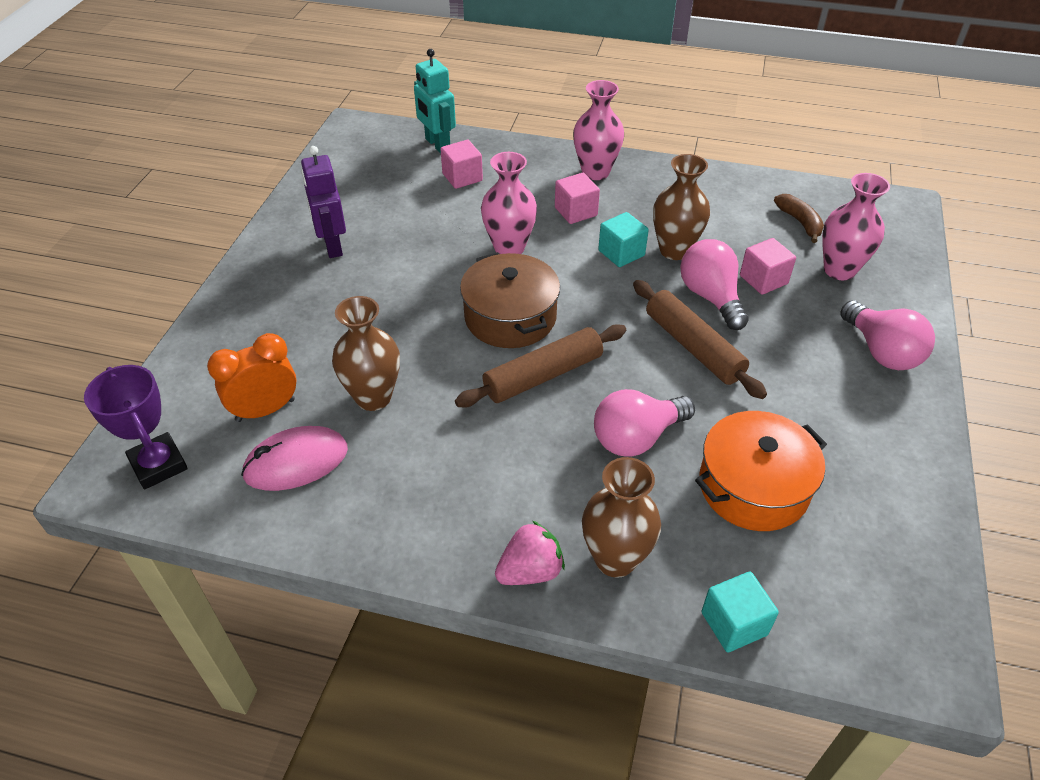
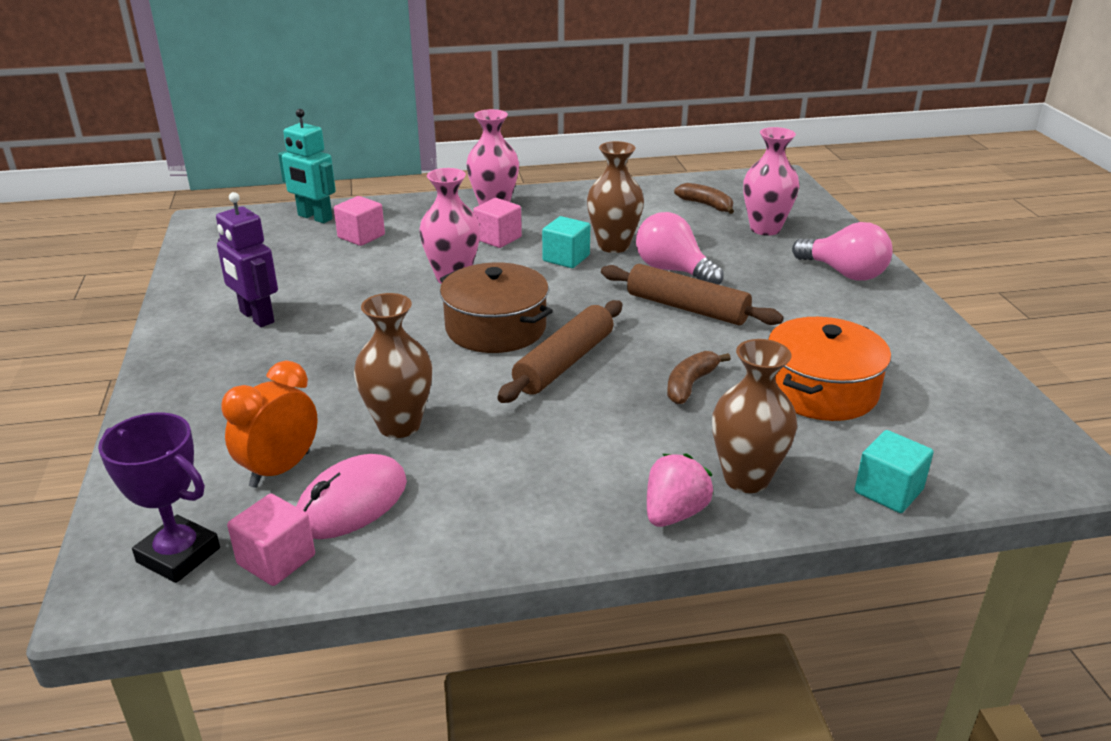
camera: 25 degrees left, 15 degrees down
pink light bulb [594,389,695,457] -> brown banana [667,351,731,404]
pink cube [740,238,796,295] -> pink cube moved to [227,493,315,586]

